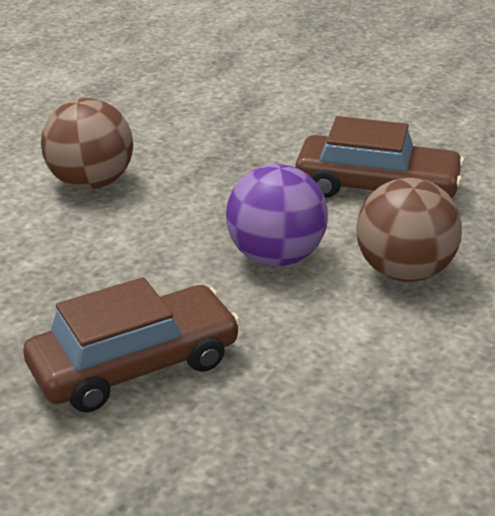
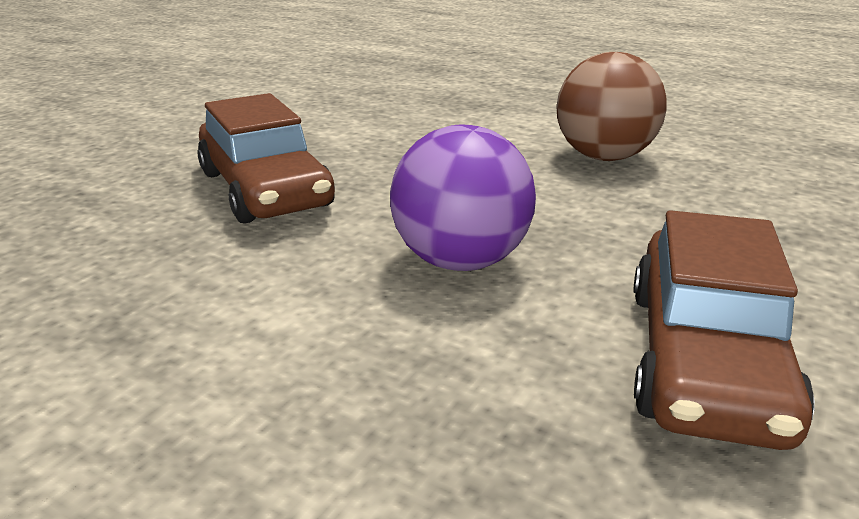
camera: 90 degrees right, 5 degrees down
brown ball [356,177,462,282] -> none

